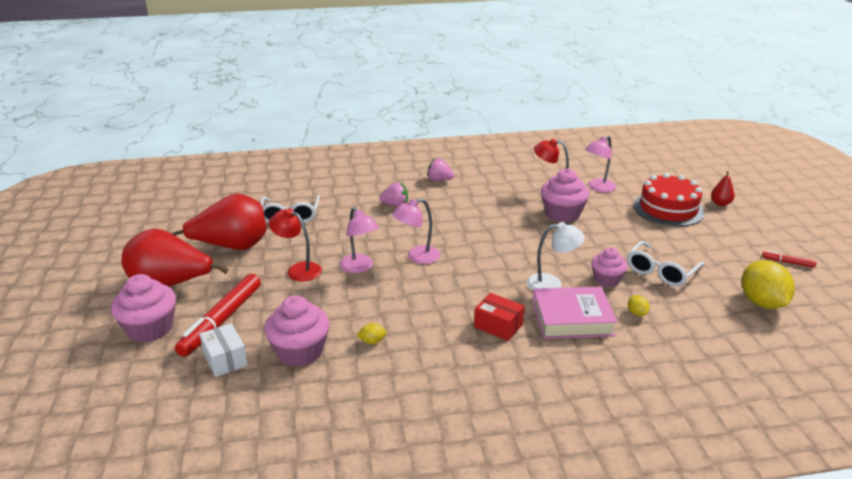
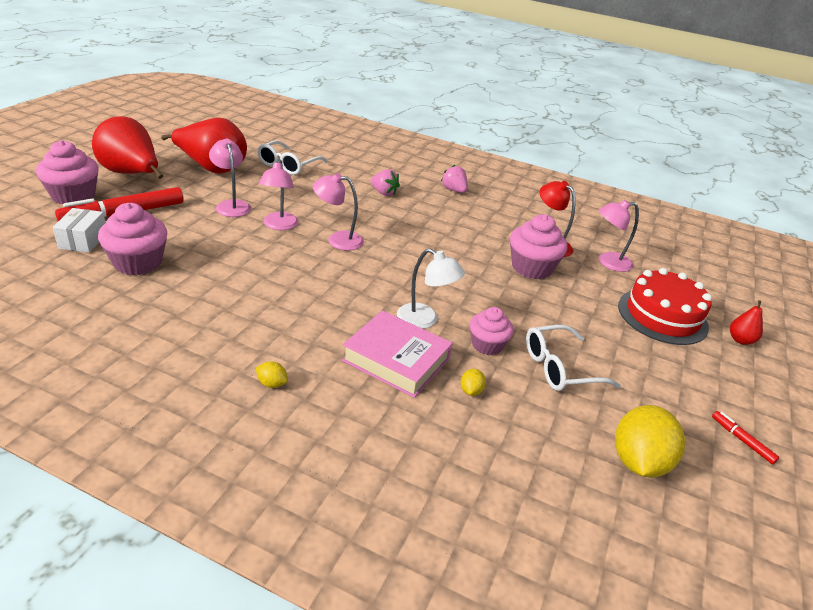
camera: 30 degrees right, 5 degrees up
red lamp [269,208,322,281] -> pink lamp [209,139,251,217]
yellow lemon [357,323,387,344] -> yellow lemon moved to [256,361,288,388]
red box [474,293,524,341] -> none

